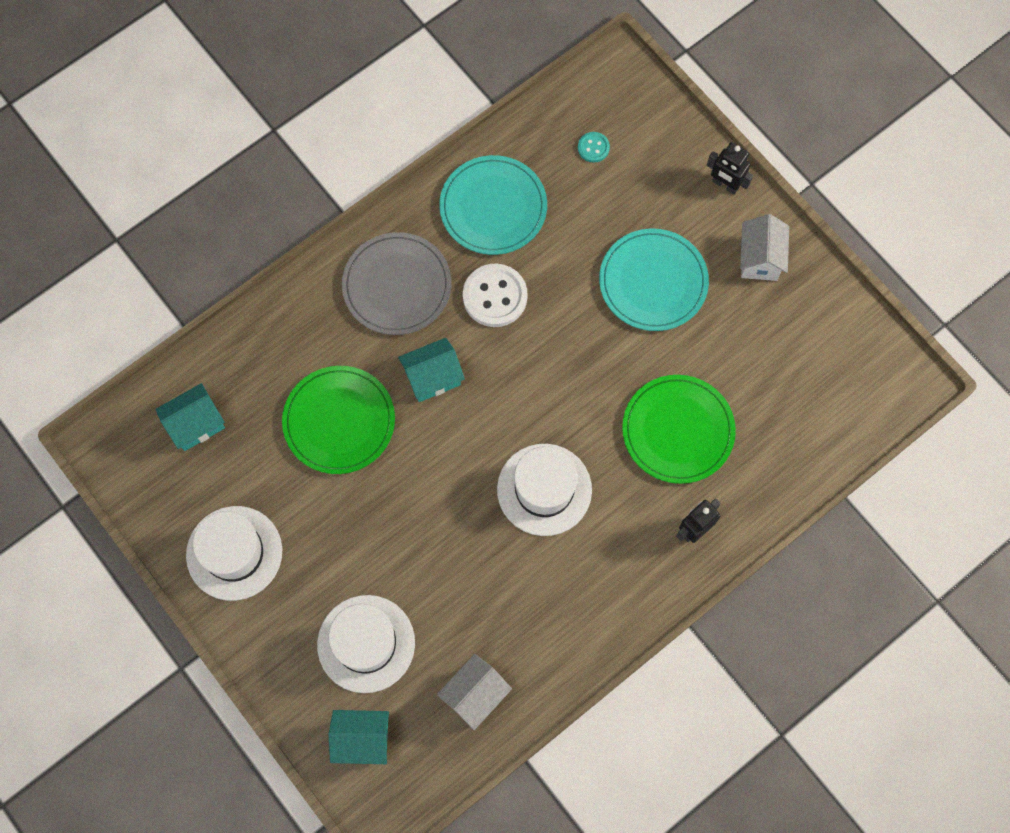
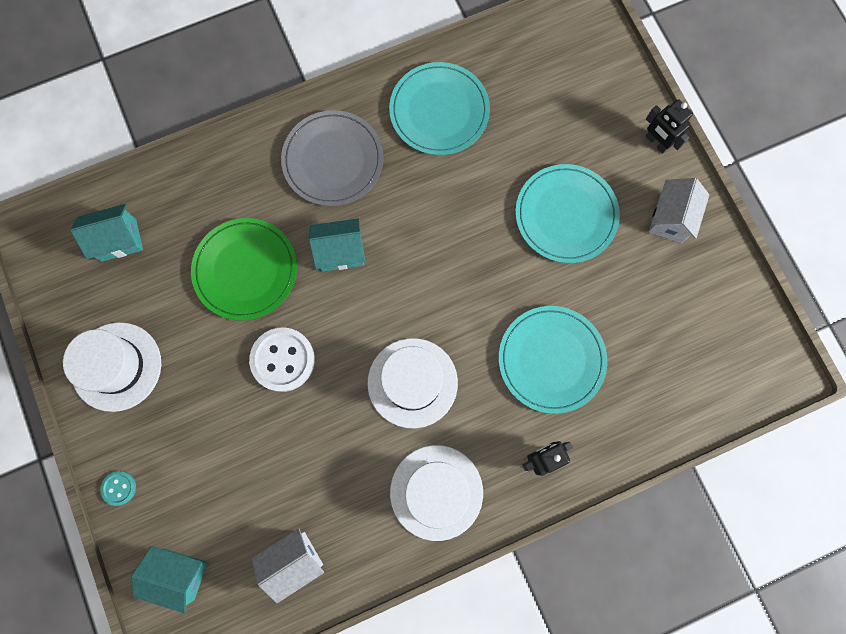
camera: 15 degrees right, 5 degrees up
white hat [317,595,415,693] -> white hat moved to [390,445,483,541]
white button [463,264,528,327] -> white button moved to [249,328,315,392]
turquoise button [578,132,610,163] -> turquoise button moved to [101,471,136,506]
green plate [622,375,736,484] -> turquoise plate [499,306,607,414]

